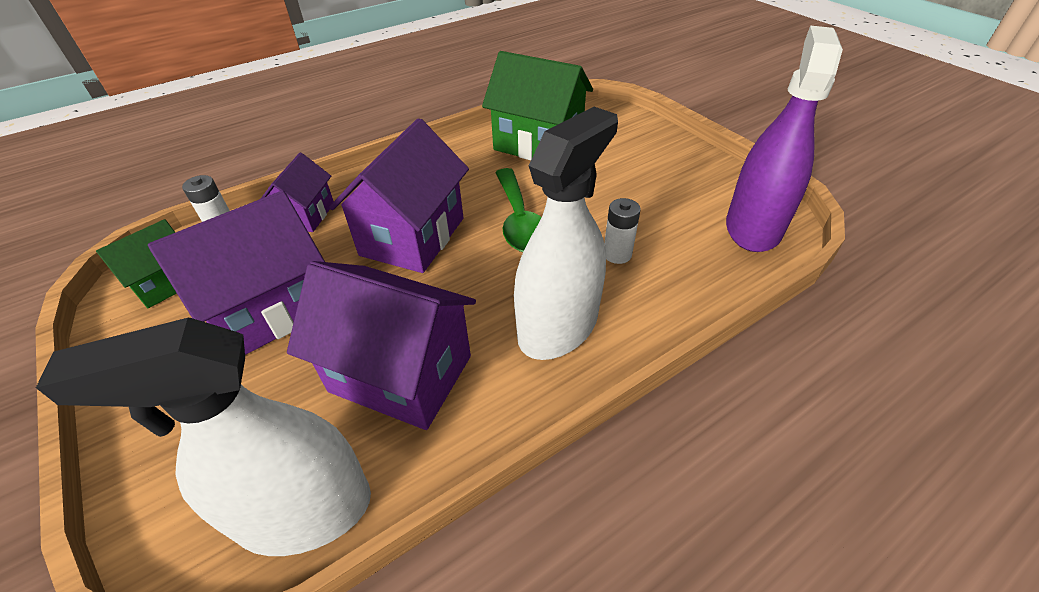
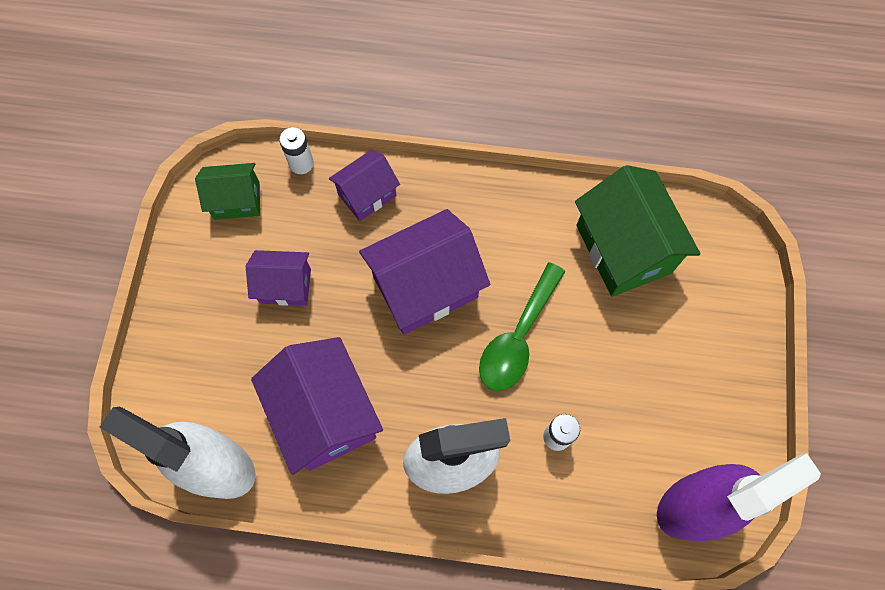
camera: 40 degrees right, 25 degrees up
purple house [148,191,325,355] -> purple house [246,250,311,306], size x0.57

